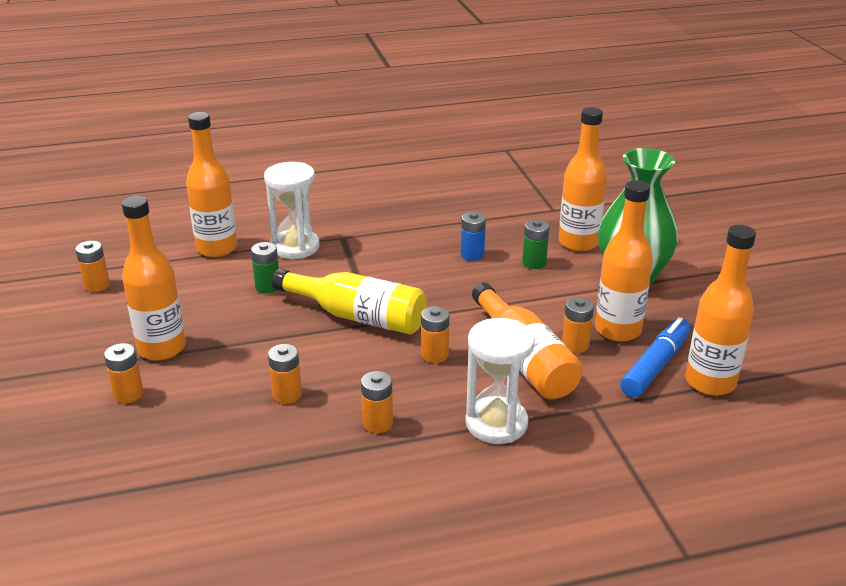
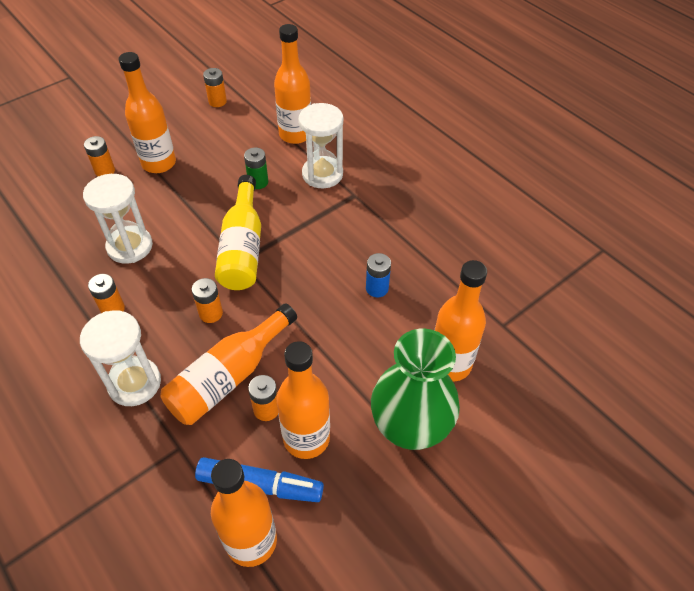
camera: 65 degrees right, 20 degrees up
orange battery [268,344,302,404] -> white hourglass [83,174,153,264]
green battery [522,219,549,269] -> none

